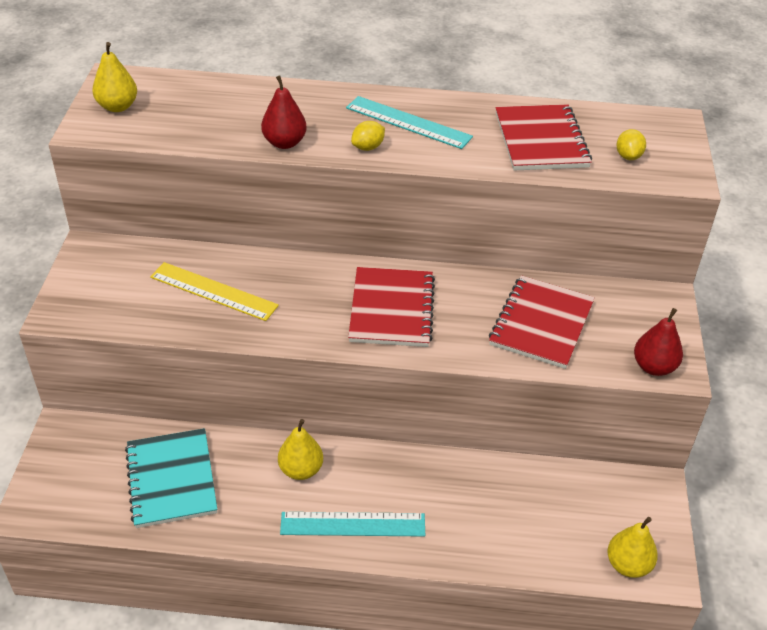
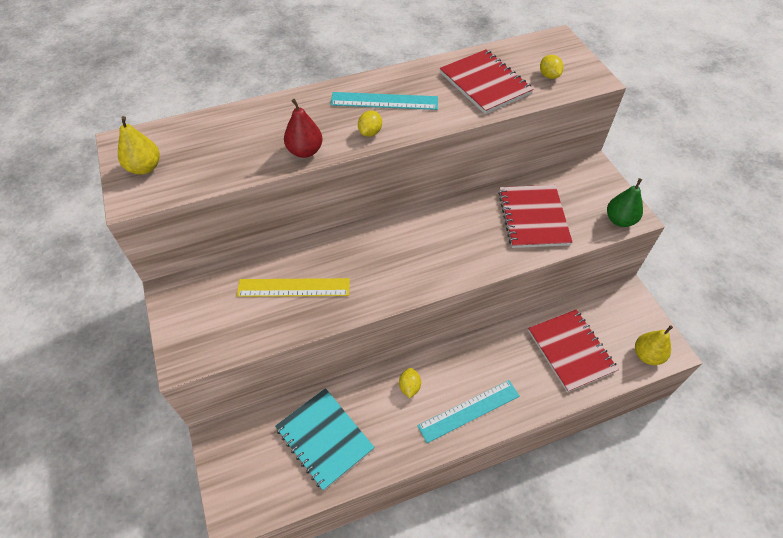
camera: 25 degrees left, 10 degrees up
yellow pear [278,419,323,480] -> yellow lemon [399,368,421,398]
red notebook [348,267,435,347] -> red notebook moved to [528,309,619,393]
red pear [634,308,683,376] -> green pear [607,178,643,227]

